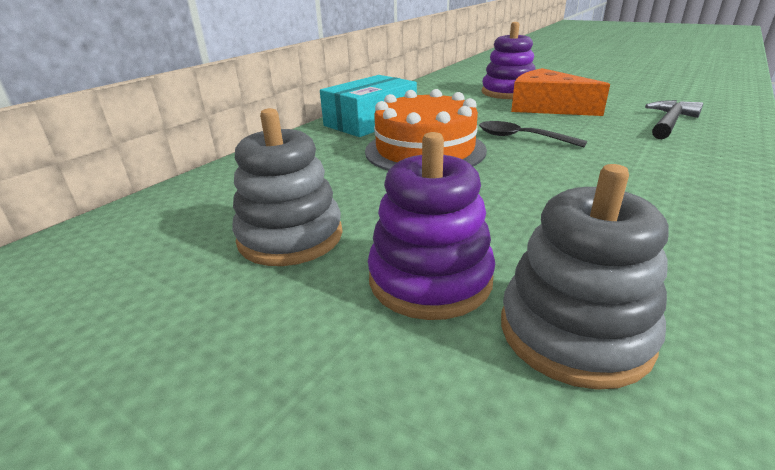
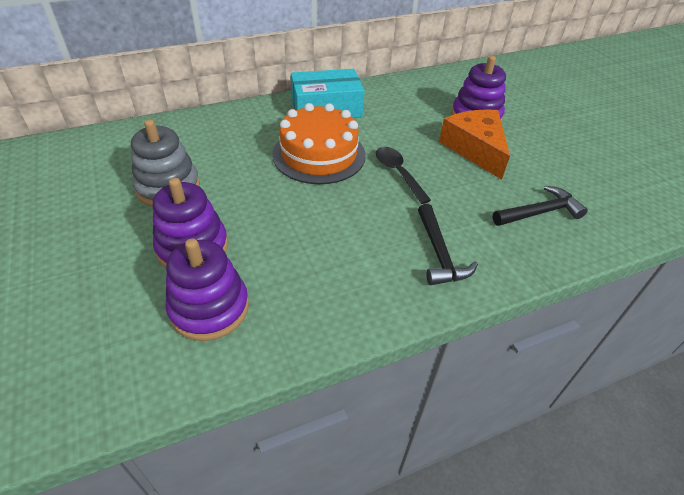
camera: 30 degrees right, 15 degrees up
grey stacking toy [501,164,669,390] -> purple stacking toy [166,238,249,341]
none -> black hammer [418,204,478,285]

